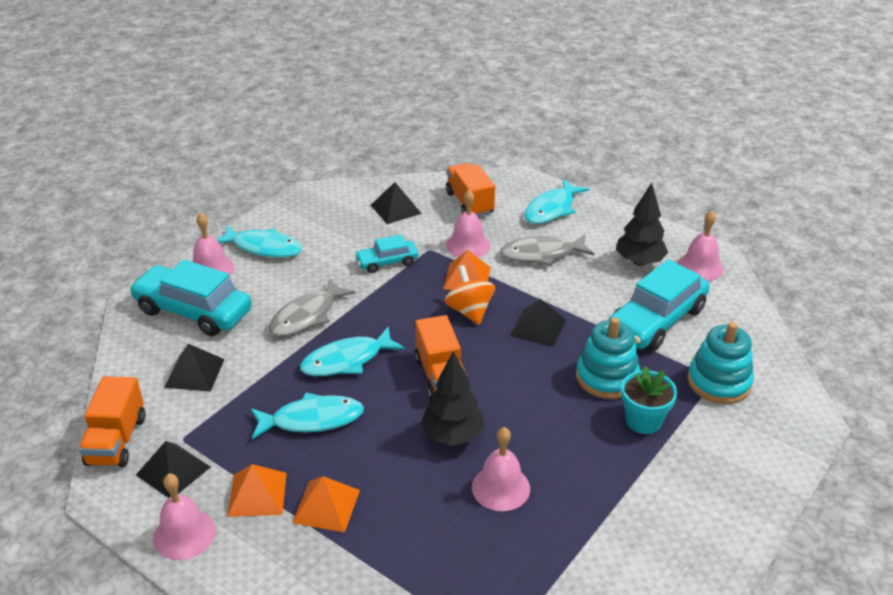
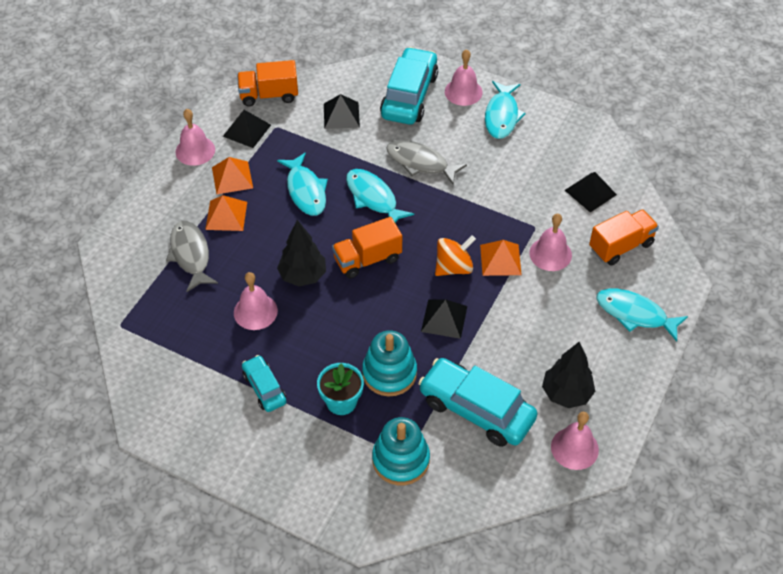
camera: 80 degrees right, 15 degrees up
turquoise car [354,235,418,273] -> turquoise car moved to [242,355,286,412]
grey fish [500,235,595,266] -> grey fish moved to [166,221,218,292]

